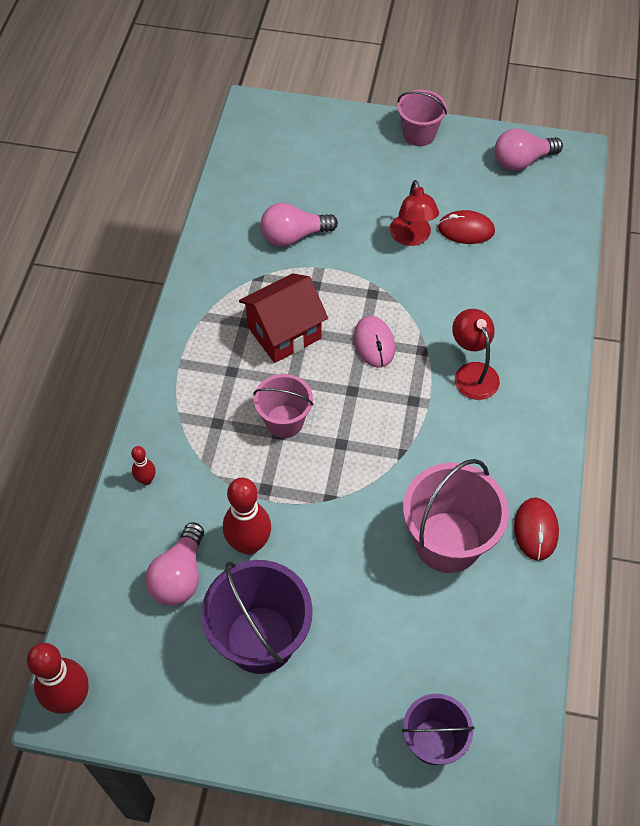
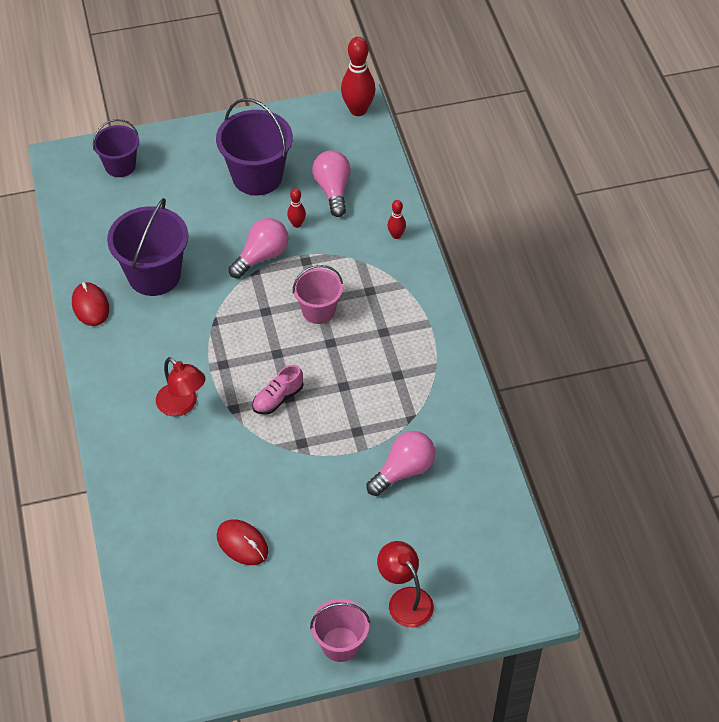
camera: 155 degrees right, 5 degrees down
red bowling pin [223,478,271,555] -> red bowling pin [287,189,306,228], size x0.51
red house [239,273,328,363] -> none
pink mouse [354,316,395,368] -> pink shoe [252,365,303,415]
red lamp [390,180,439,246] -> red lamp moved to [377,541,434,627]
pink bucket [403,459,509,573] -> purple bucket [107,198,188,296]
red mouse [438,210,495,244] -> red mouse turned 60 degrees clockwise [217,519,268,565]
pink light bulb [494,128,563,171] -> pink light bulb moved to [229,218,289,279]

